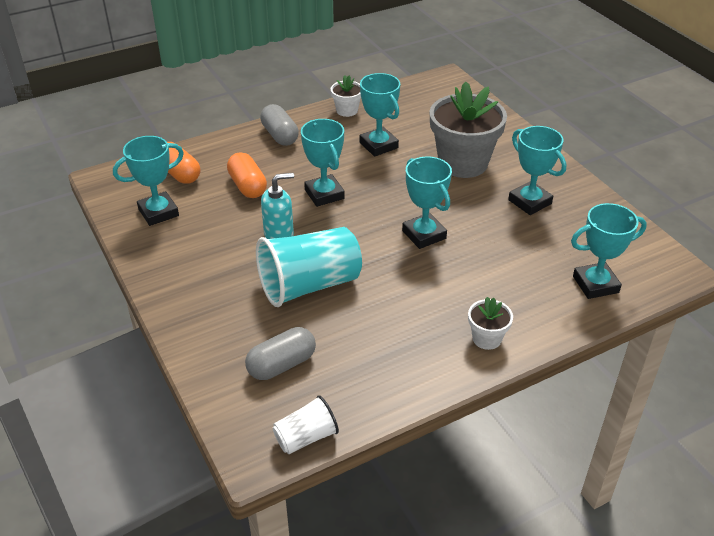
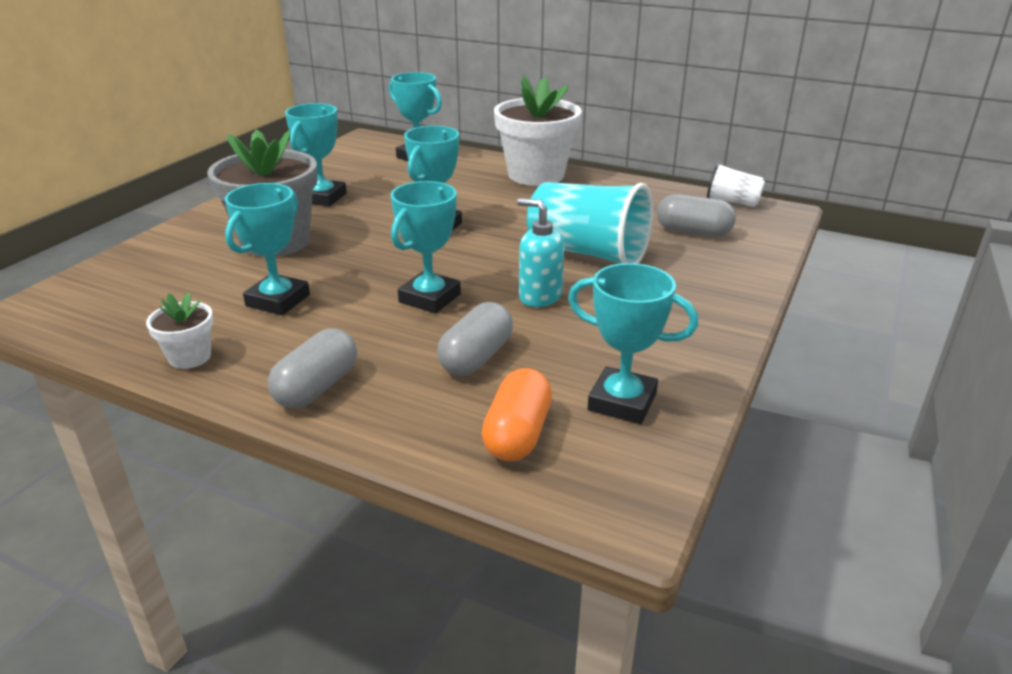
camera: 125 degrees left, 10 degrees down
orange capsule [227,152,267,198] -> grey capsule [437,302,513,376]
white flower pot [468,297,513,350] -> white flower pot [494,75,582,186], size x2.12

